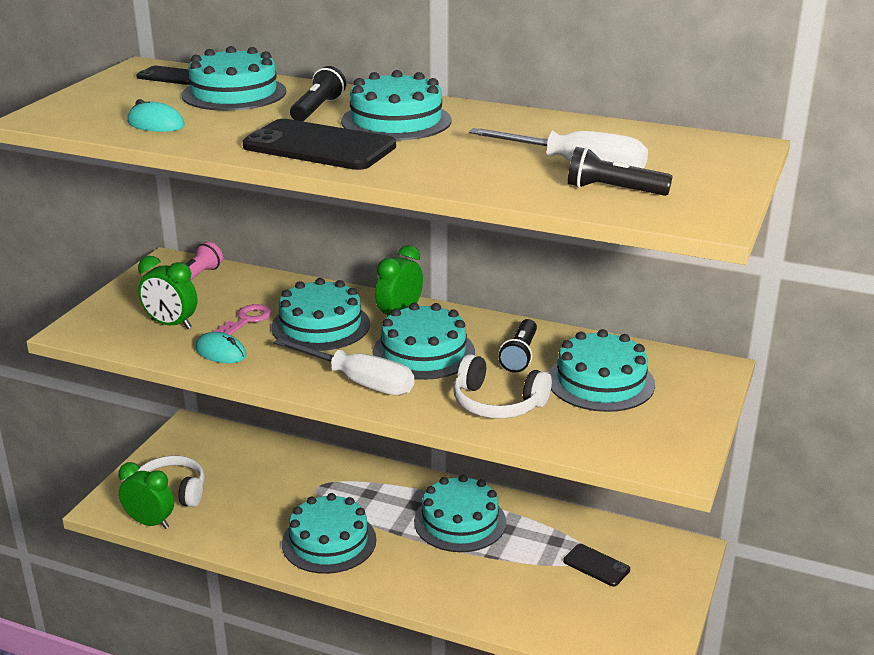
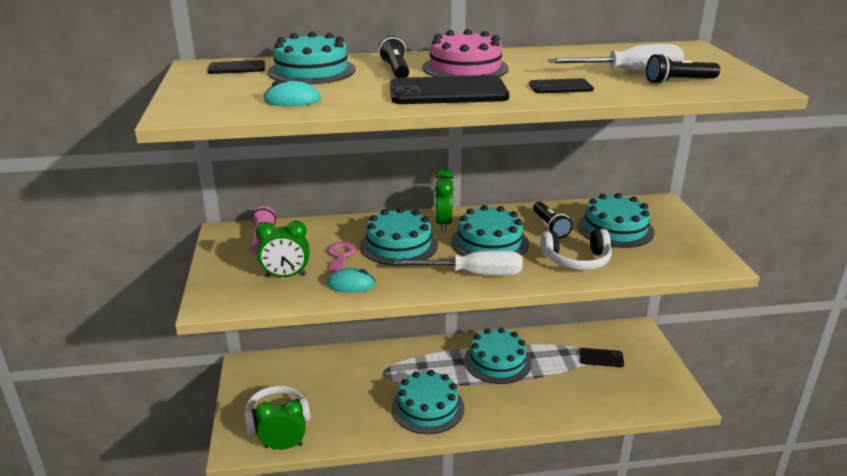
camera: 30 degrees left, 0 degrees up
turquoise cake [341,70,451,141] -> pink cake [422,29,509,77]
none -> black phone [529,78,594,93]

